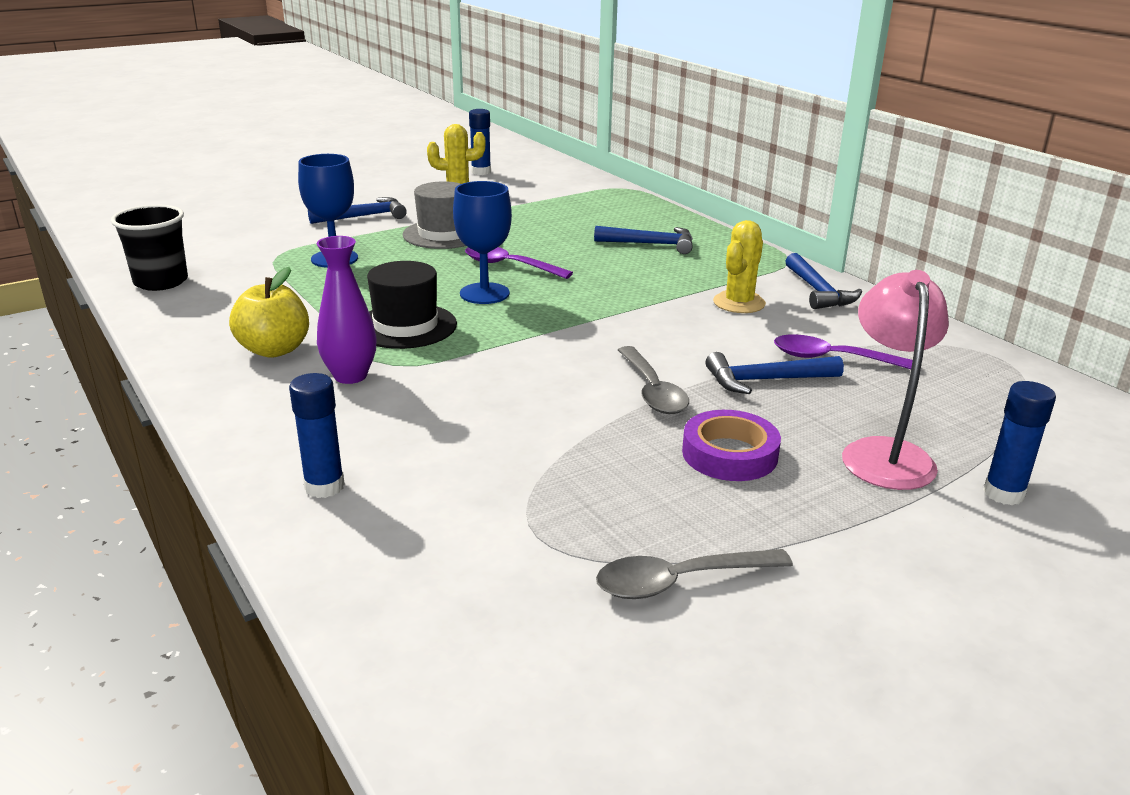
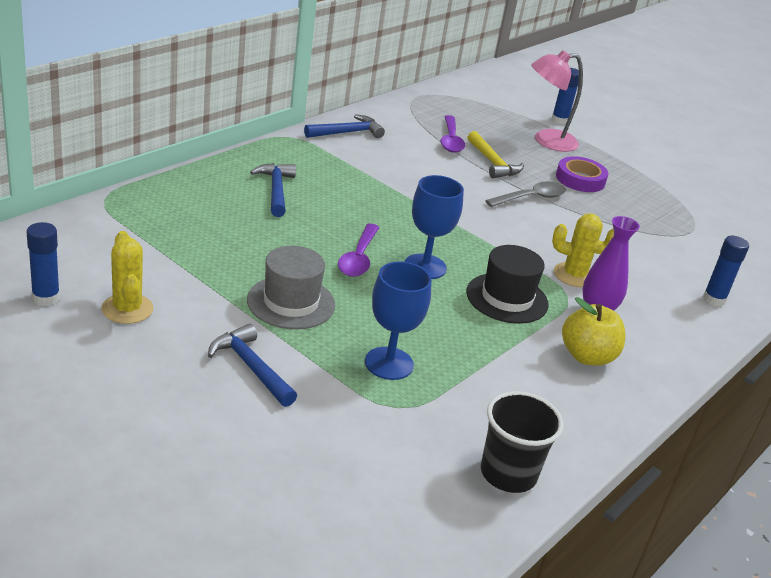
camera: 110 degrees left, 5 degrees up
grey spoon [596,549,793,599] -> none
blue hammer [705,352,844,394] -> yellow hammer [468,131,524,178]
yellow cactus [713,220,766,313] -> yellow cactus moved to [552,213,614,287]

